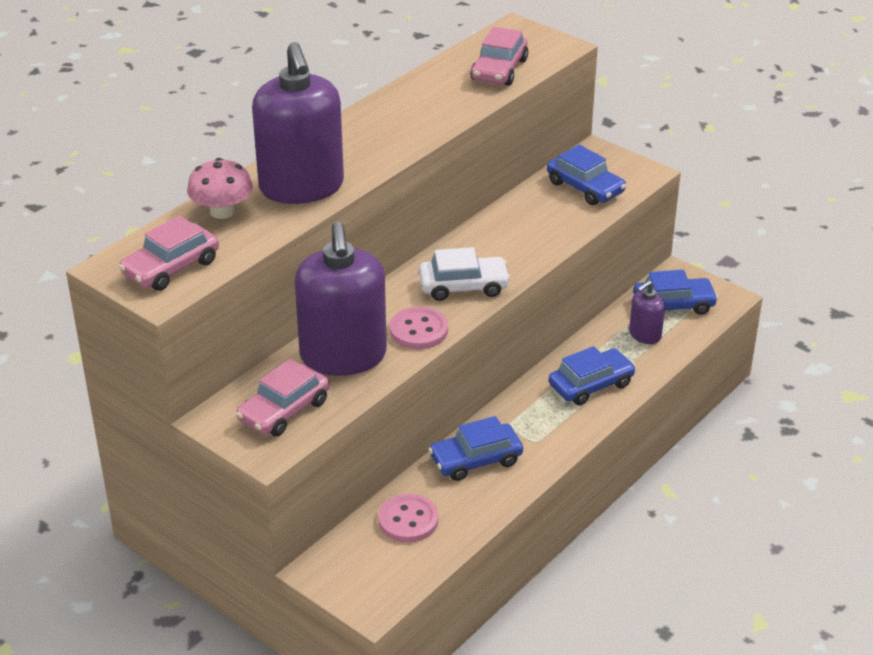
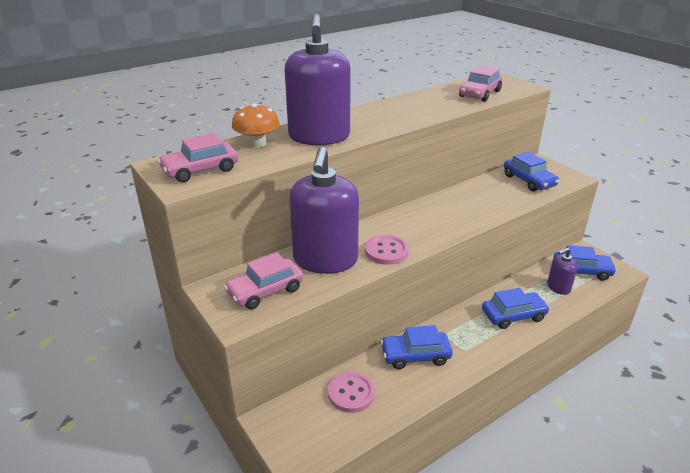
camera: 15 degrees right, 5 degrees down
pink mushroom [187,158,253,219] -> orange mushroom [232,103,280,148]
white car [419,247,510,301] -> none

